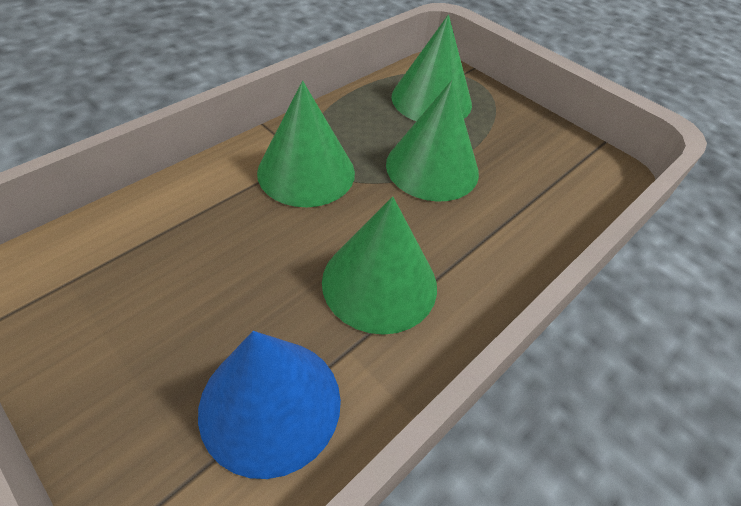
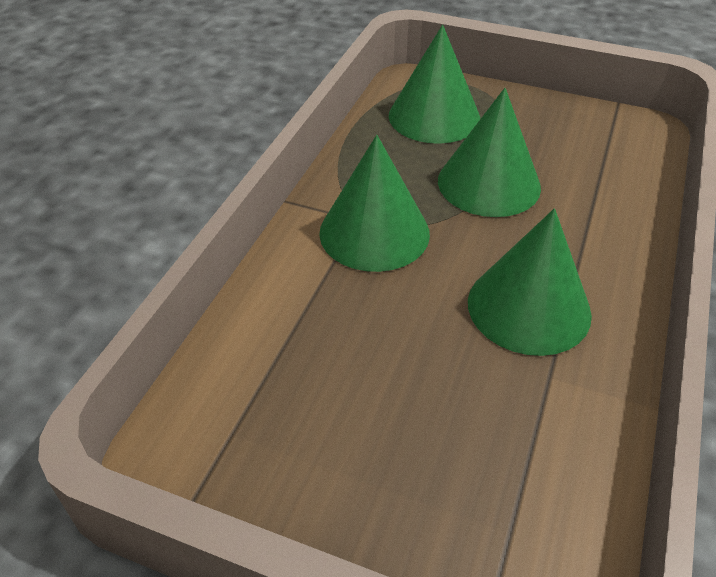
camera: 20 degrees left, 5 degrees down
blue cone [198,331,341,479] -> none

